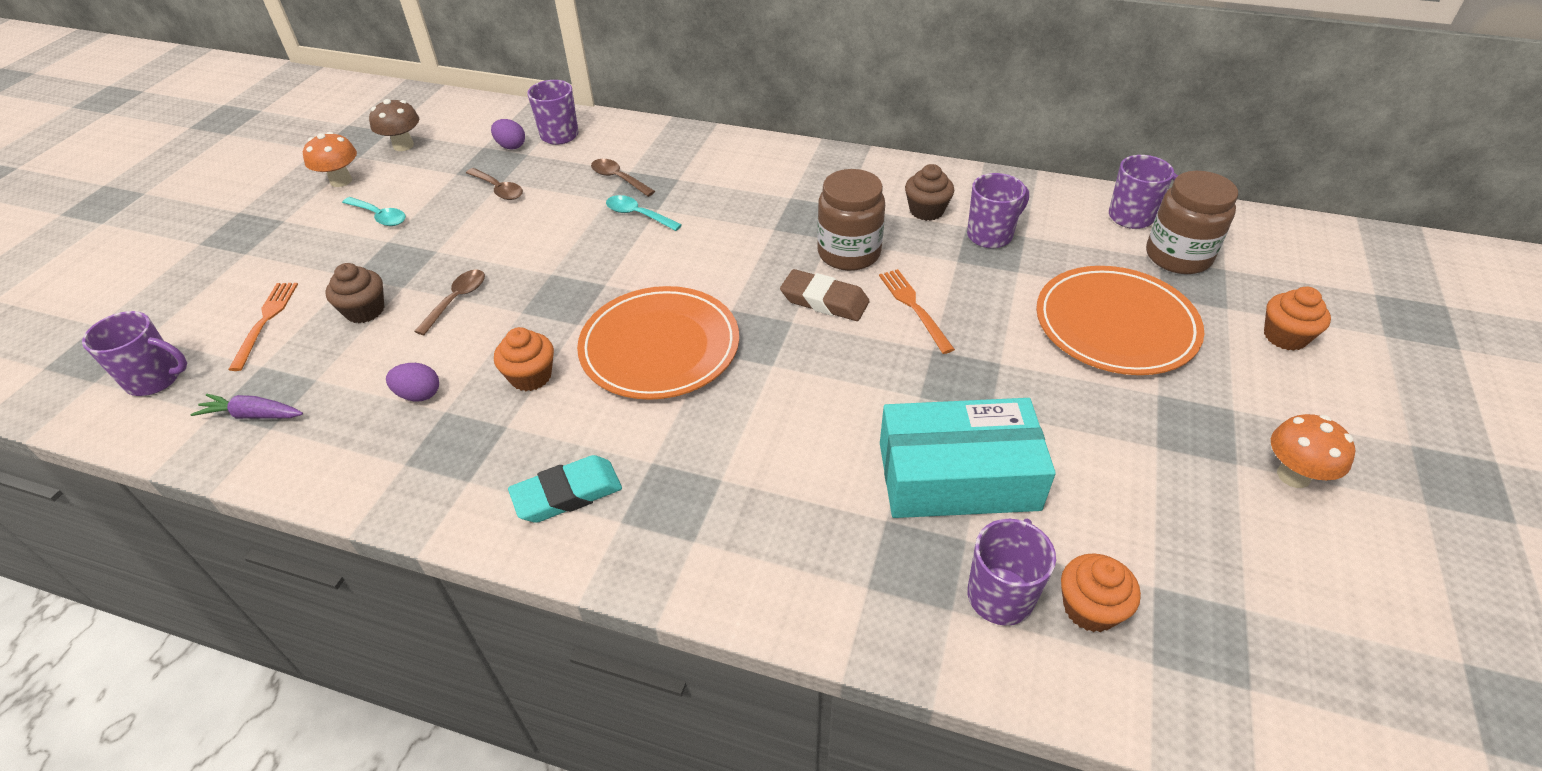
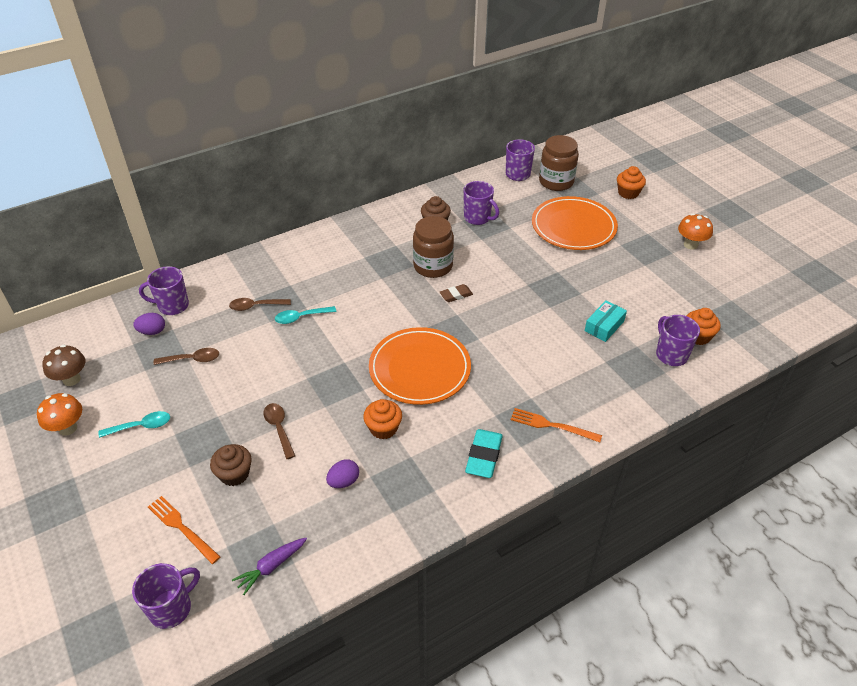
camera: 50 degrees left, 0 degrees up
brown eraser [780,269,870,321] -> brown eraser [440,284,473,302], size x0.62
orange fork [879,269,955,354] -> orange fork moved to [511,408,602,442]
turquoise box [880,398,1056,518] -> turquoise box [585,300,627,342], size x0.49
purple mug [967,173,1029,248] -> purple mug turned 120 degrees clockwise [463,181,499,225]

